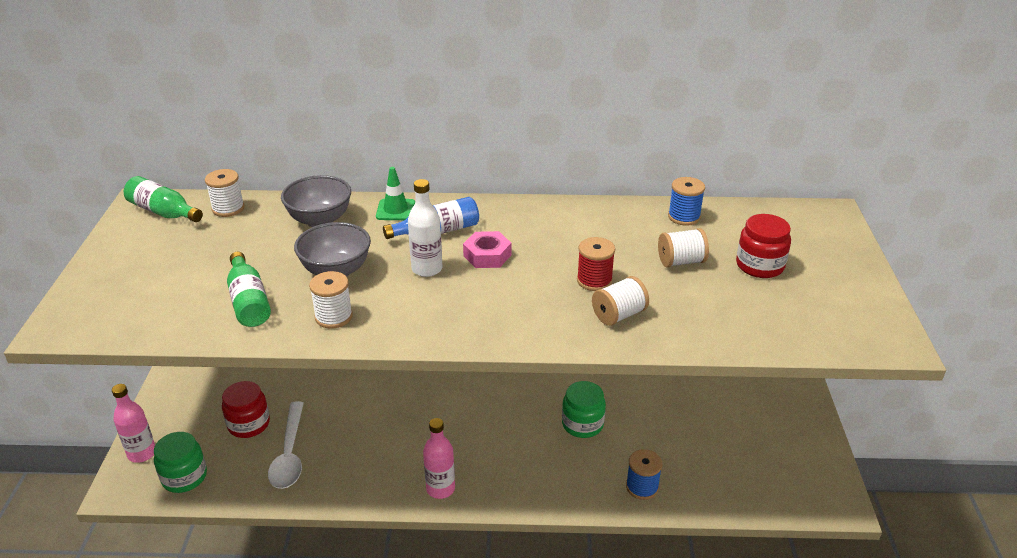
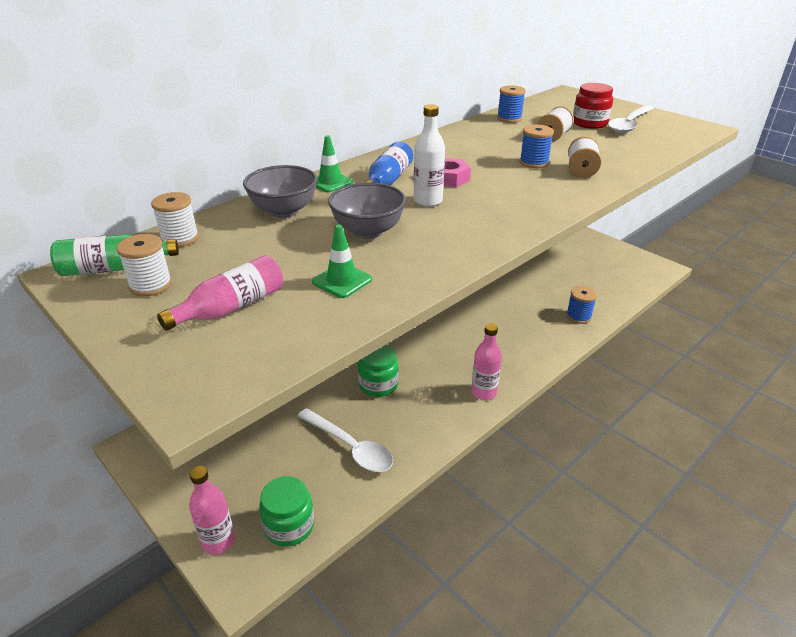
camera: 45 degrees left, 0 degrees up
red jar [222,381,270,438] -> none
green bottle [227,252,271,327] -> green traffic cone [312,225,372,298]
white spool [309,271,353,329] -> white spool moved to [117,234,172,297]
green jar [562,381,606,438] -> green jar moved to [358,345,399,397]
red spool [577,237,615,291] -> blue spool [519,125,554,168]
none -> pink bottle [157,255,283,331]
none -> white spoon [608,105,654,133]

